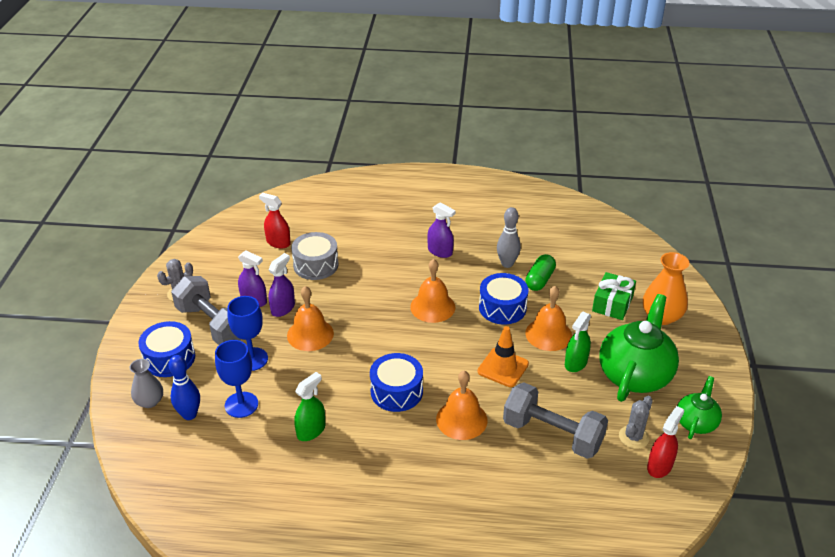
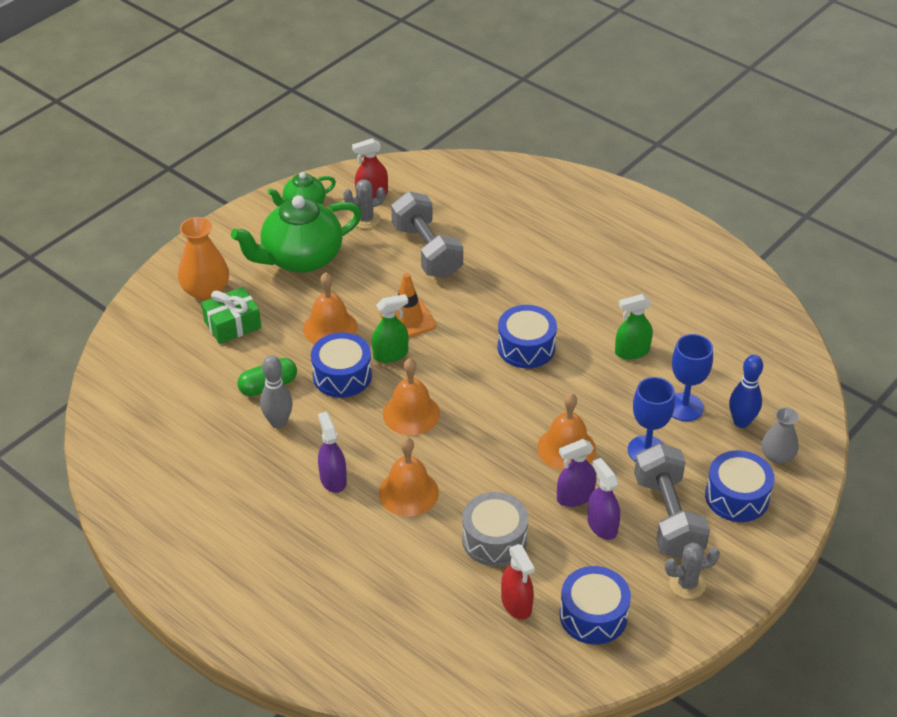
camera: 145 degrees left, 5 degrees up
orange bell [436,370,488,440] -> orange bell moved to [379,437,439,516]
green spray bottle [565,312,591,372] -> green spray bottle moved to [372,294,408,363]
none -> blue drum [560,566,631,645]

